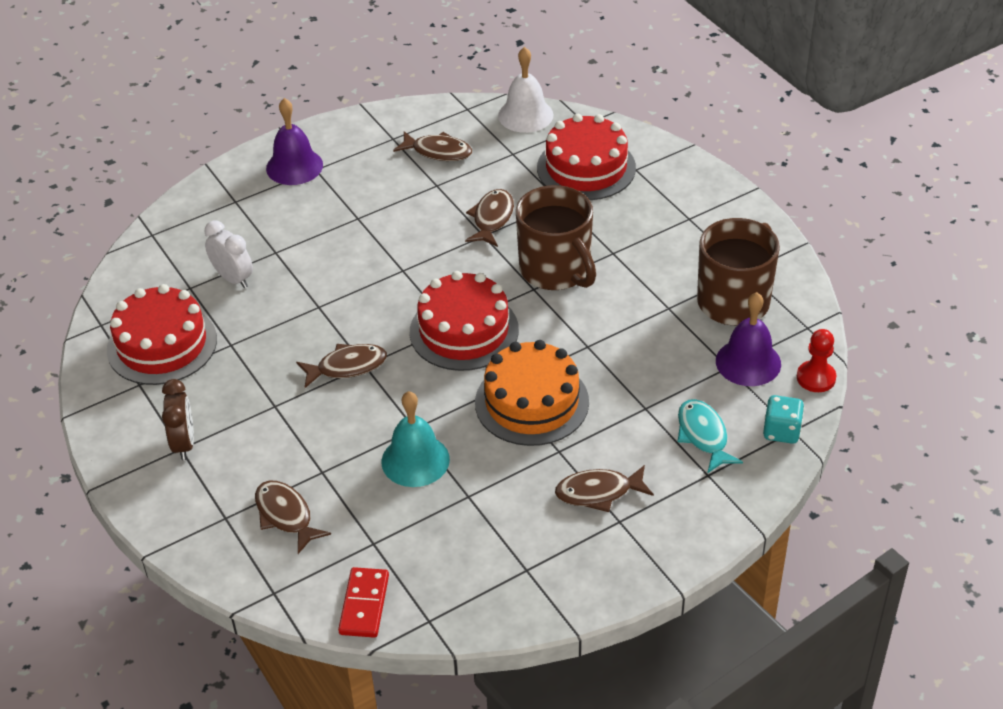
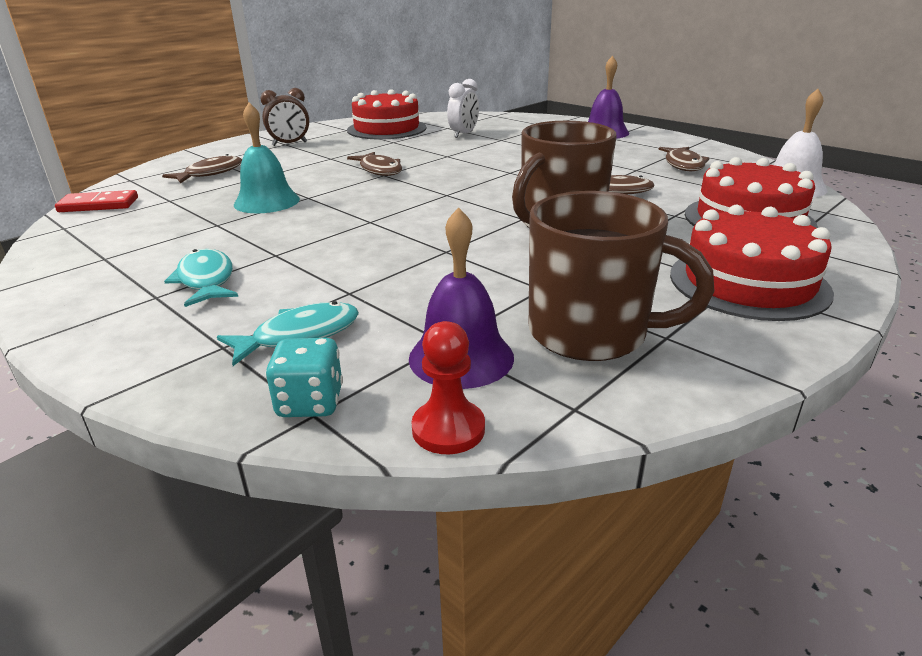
camera: 75 degrees right, 15 degrees down
red cake [410,271,519,371] -> red cake moved to [670,205,834,321]
orange cake [475,340,589,446] -> none
brown fish [555,465,654,512] -> turquoise fish [164,249,238,307]

